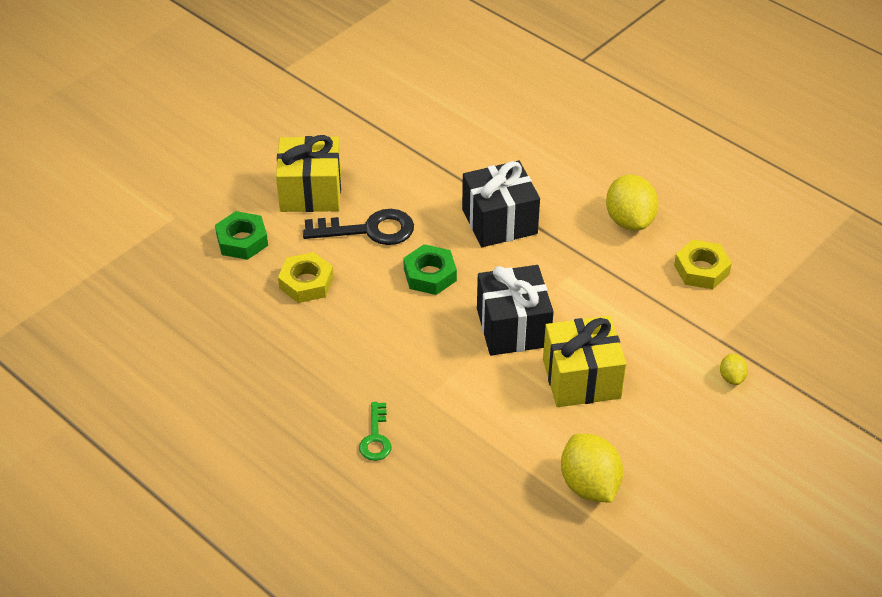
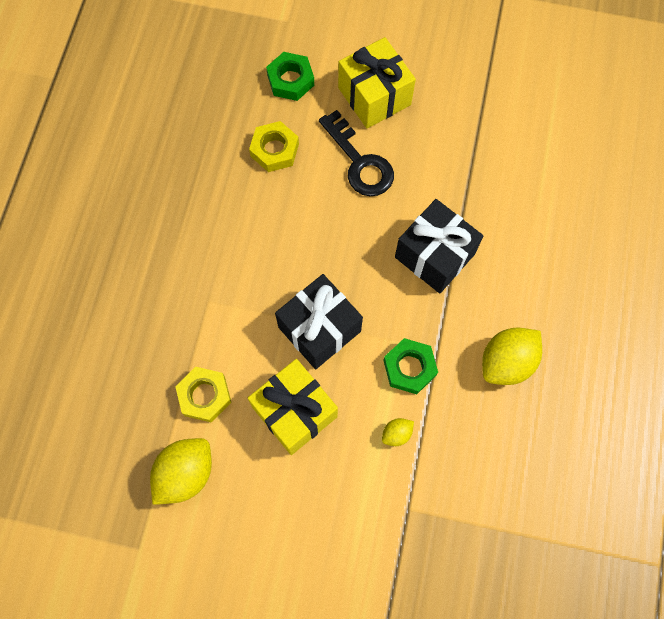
camera: 60 degrees right, 25 degrees up
green key [359,402,391,461] -> none
green nut [403,244,457,295] -> green nut moved to [383,338,438,394]
yellow nut [674,240,732,289] -> yellow nut moved to [175,367,232,423]
yellow lemon [720,353,748,385] -> yellow lemon moved to [382,418,414,446]

